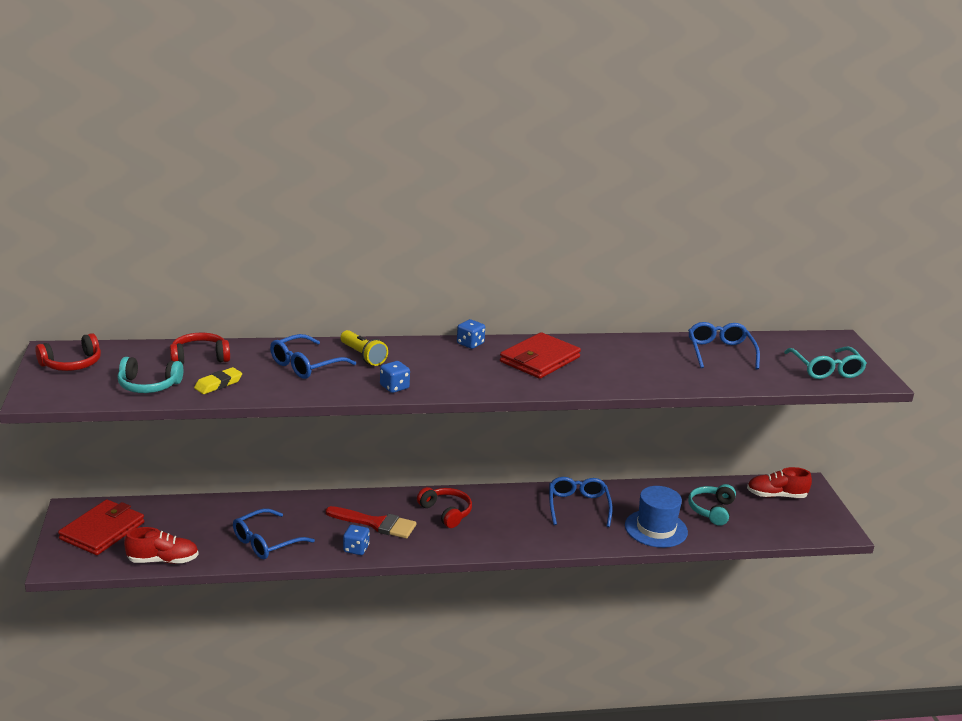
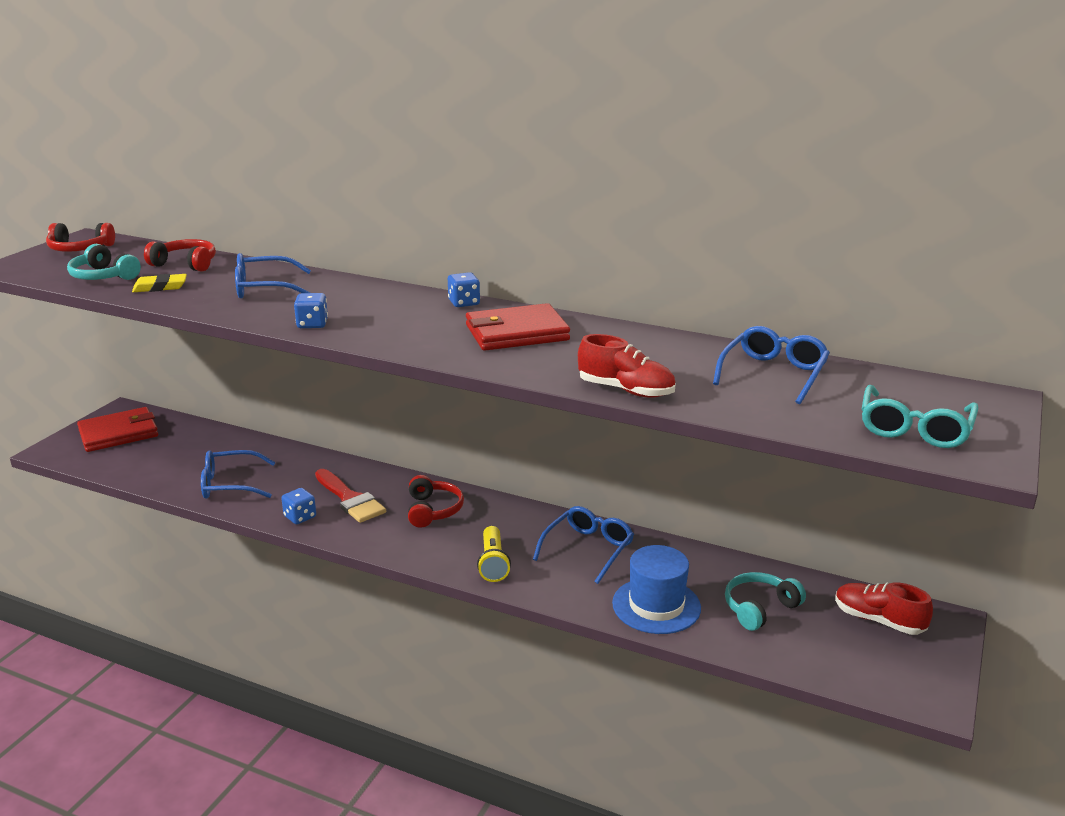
camera: 35 degrees right, 0 degrees up
red shoe [124,527,199,564] -> red shoe moved to [578,334,676,398]
yellow flashlight [340,330,388,366] -> yellow flashlight moved to [477,526,511,582]

